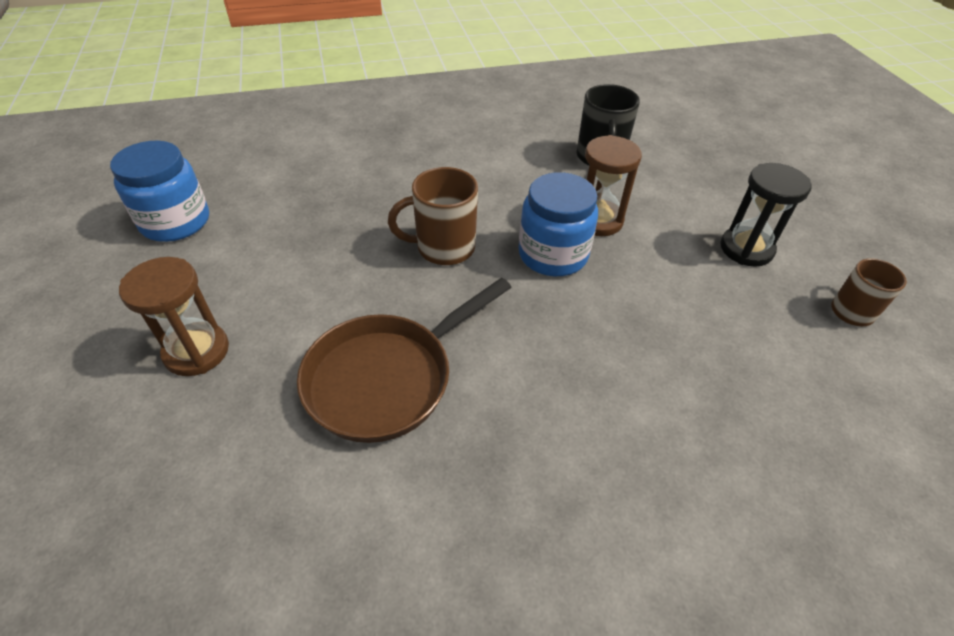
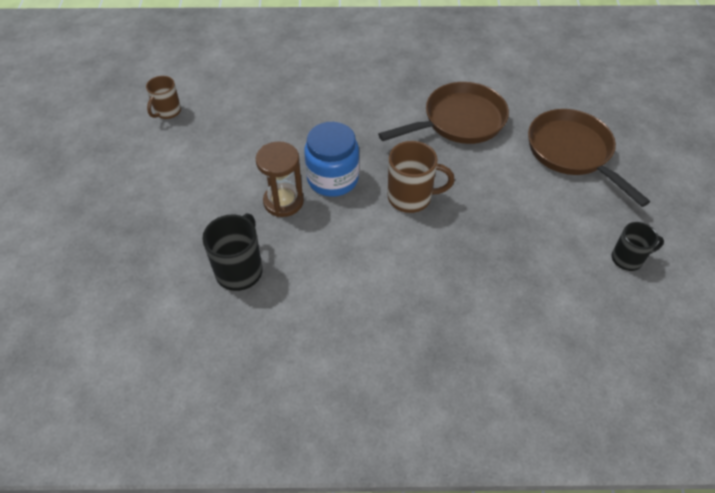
camera: 165 degrees left, 5 degrees up
blue jar [110,141,209,242] -> black mug [612,222,664,271]
brown hourglass [119,257,229,376] -> brown pan [528,109,650,207]
black hourglass [720,163,812,267] -> none

